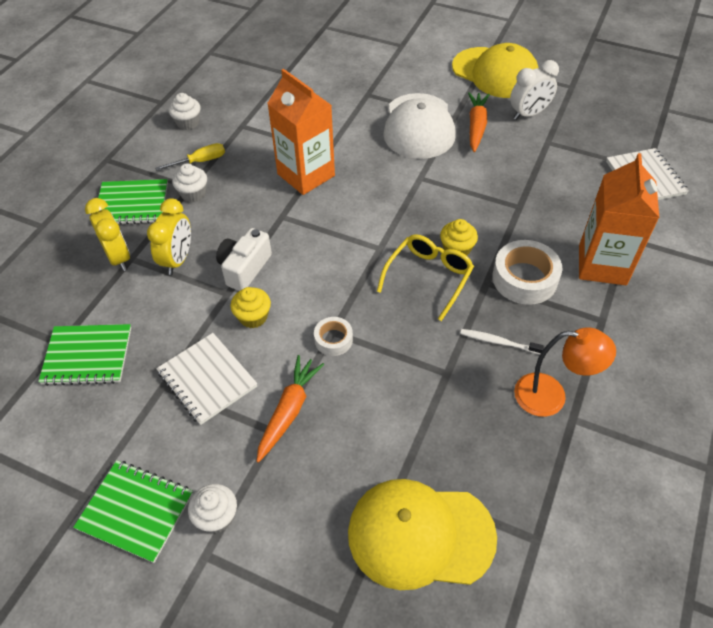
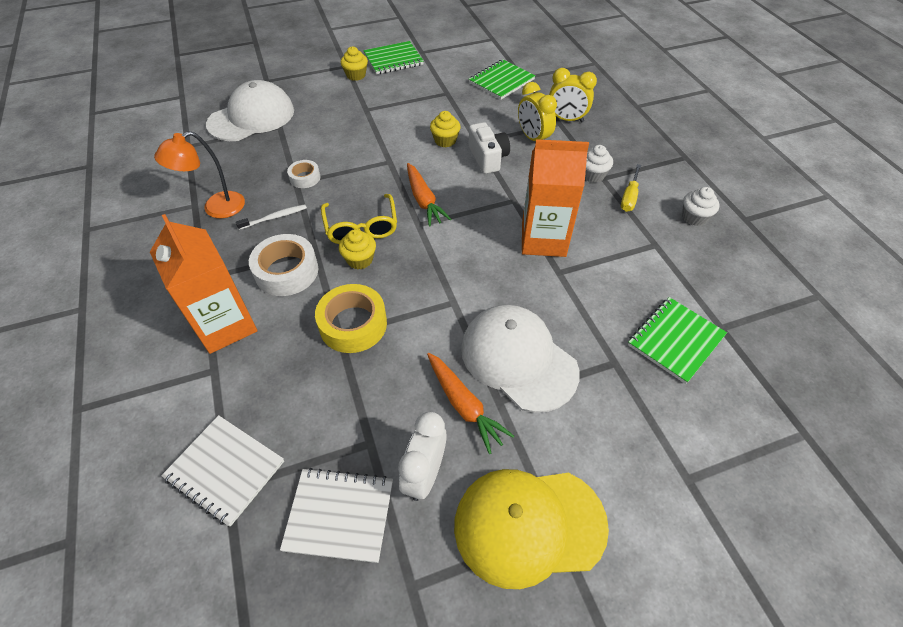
camera: 135 degrees right, 0 degrees up
green notebook [98,179,168,225] -> green notebook moved to [628,297,727,384]
white notebook [156,333,257,425] -> white notebook moved to [280,468,393,563]
white cupcake [188,484,237,533] -> yellow cupcake [341,47,368,81]
orange carrot [257,355,324,463] -> orange carrot moved to [407,163,451,227]
white tape [314,317,353,356] -> white tape moved to [287,160,320,188]
yellow cap [348,479,497,590] -> white cap [206,80,294,141]
none -> yellow tape [315,284,387,353]

